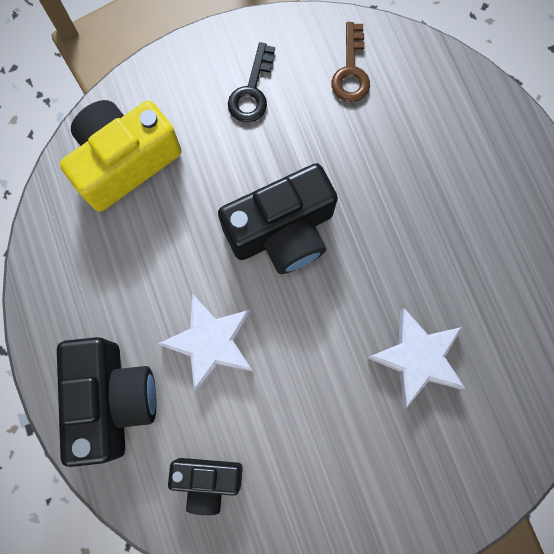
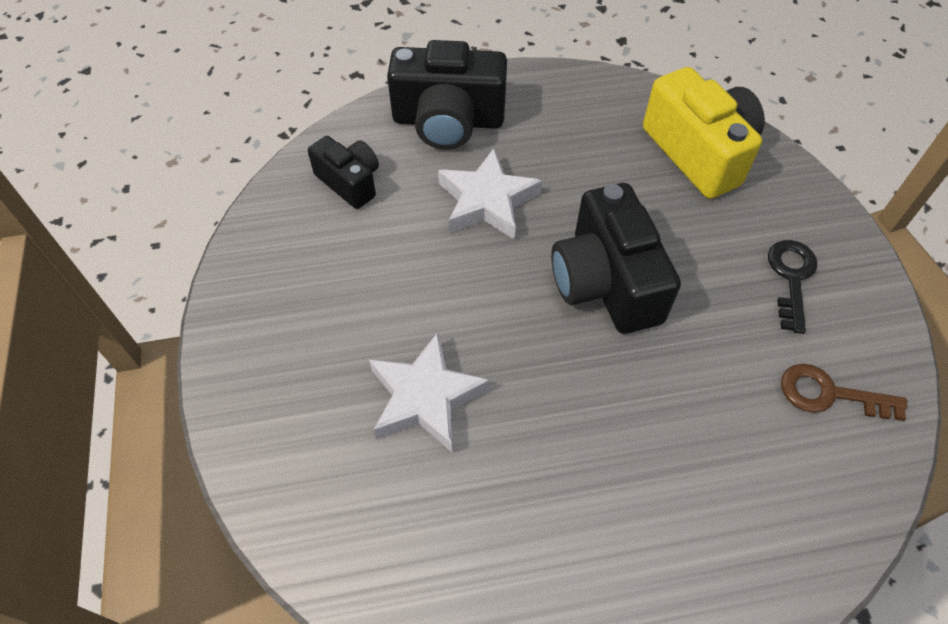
camera: 100 degrees right, 20 degrees down
black camera [168,458,243,515] -> black camera turned 120 degrees clockwise [308,136,379,209]
black key [228,42,275,122] -> black key turned 75 degrees clockwise [768,240,817,334]

